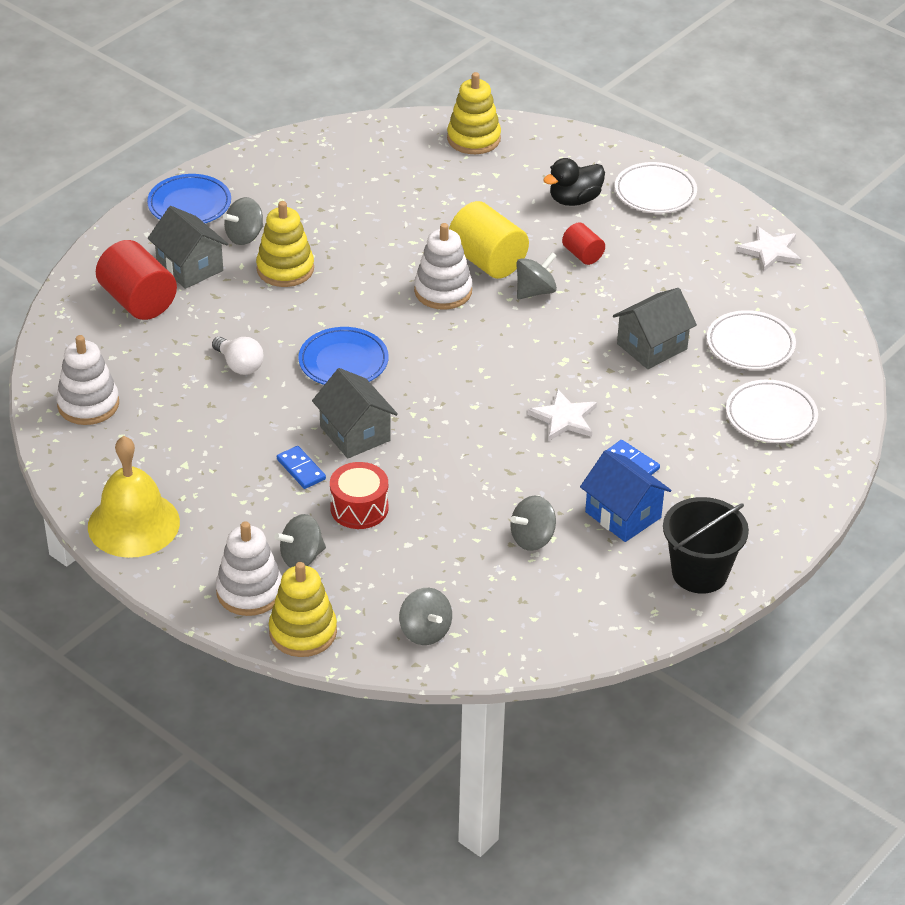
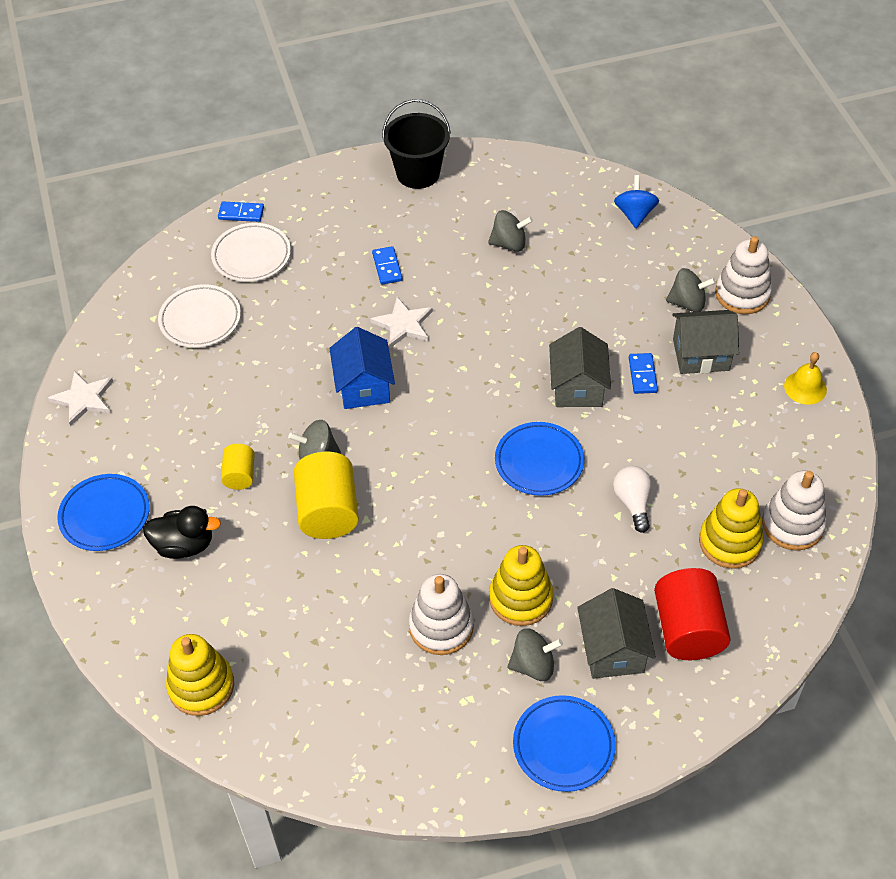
camera: 145 degrees left, 10 degrees up
yellow bell [88,436,180,558] -> yellow bell [784,352,827,405], size x0.52
yellow stacking toy [269,562,337,657] -> yellow stacking toy moved to [699,488,764,569]
red drum [330,462,389,529] -> none
grey spinning top [399,588,452,645] -> blue spinning top [614,175,659,228]
white stacking toy [414,223,472,310] -> white stacking toy moved to [409,574,474,655]
red cylinder [562,223,605,265] -> yellow cylinder [221,444,255,490]
blue house [580,450,671,542] -> blue house moved to [329,327,395,409]
grey house [613,288,697,369] -> grey house moved to [672,310,739,374]
white plate [615,162,697,213] -> blue plate [57,474,150,551]
none -> blue domino [218,202,264,222]

